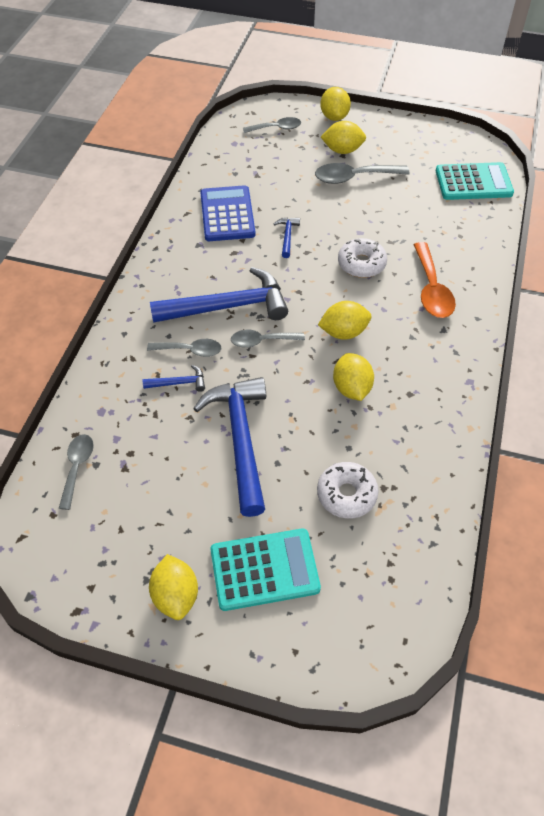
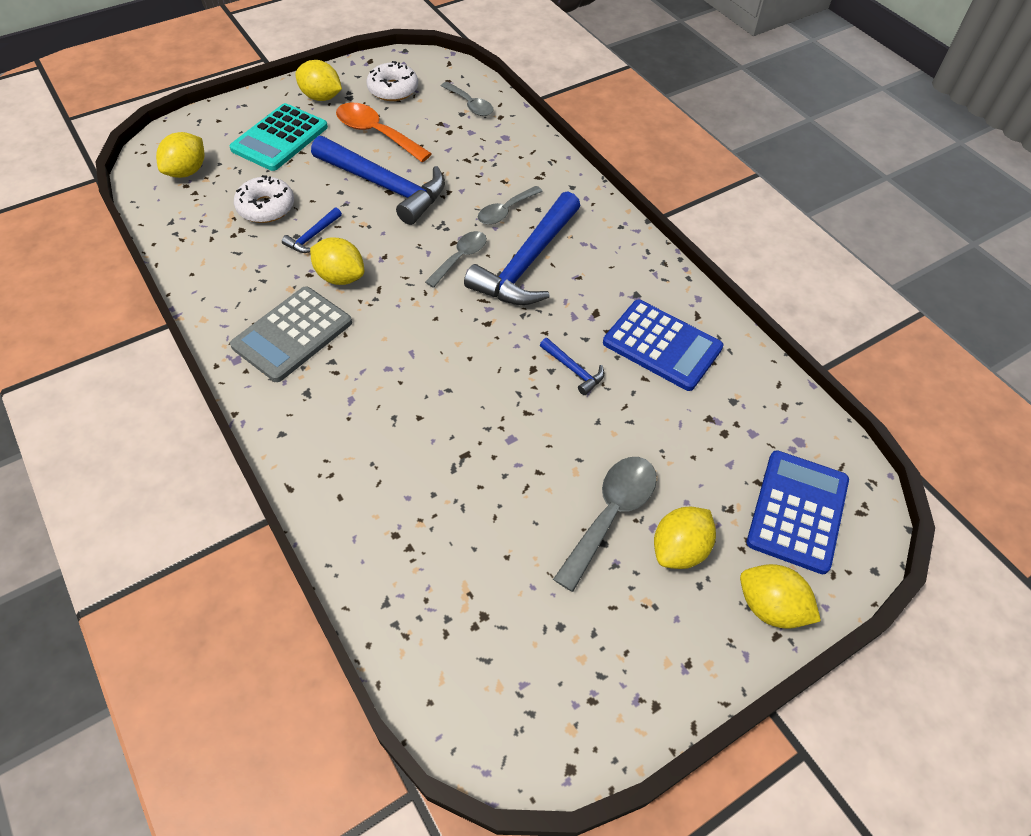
camera: 130 degrees right, 0 degrees up
blue hammer [143,365,205,392] -> blue hammer moved to [282,207,342,253]
grey spoon [243,117,301,133] -> blue calculator [747,450,849,574]
yellow lemon [318,301,372,340] -> yellow lemon moved to [156,132,205,178]
white donut [338,238,387,278] -> white donut moved to [366,61,418,101]
orange spoon [413,242,456,318] -> orange spoon moved to [336,103,432,162]
turquoise calculator [436,162,514,200] -> none
none -> grey calculator [230,286,352,382]

